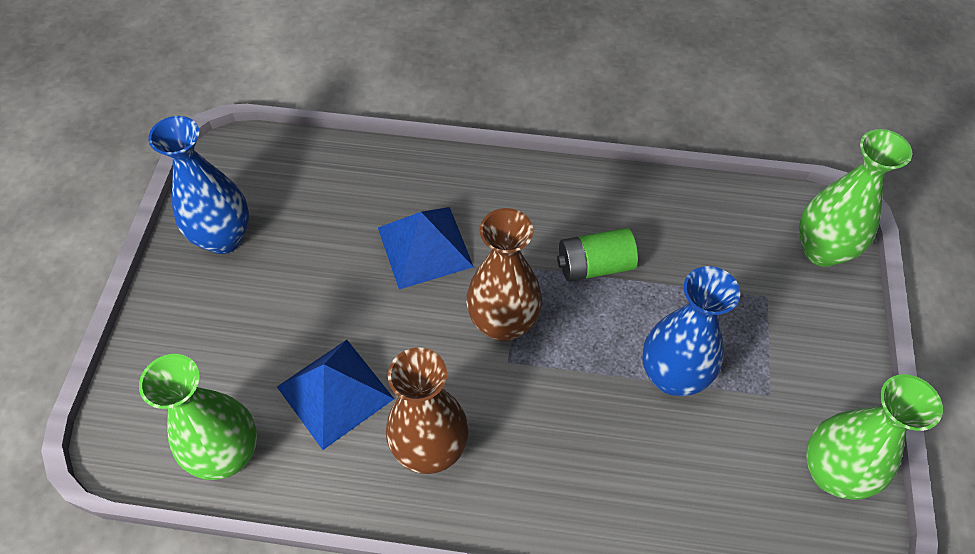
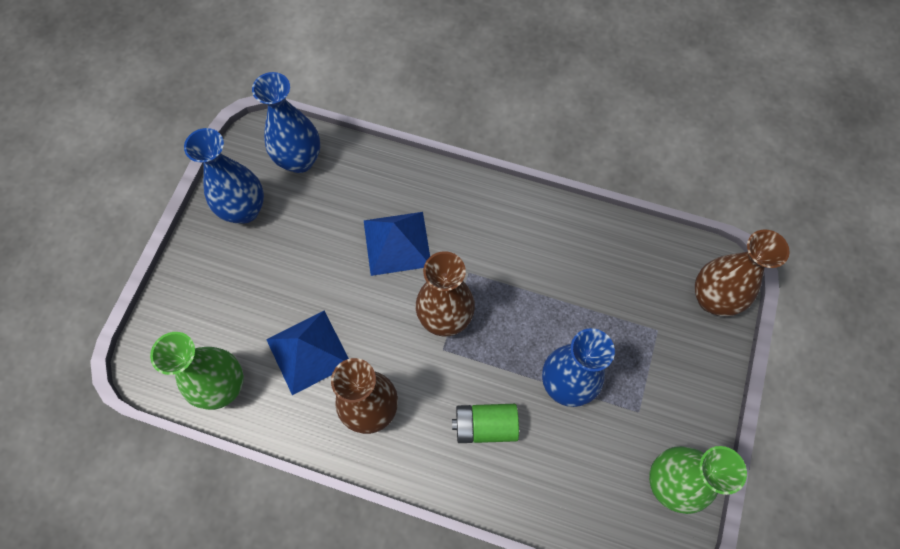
camera: 10 degrees right, 10 degrees up
green battery [557,228,638,282] -> green battery moved to [452,404,519,443]
green vase [799,129,912,267] -> brown vase [695,229,790,316]
none -> blue vase [252,72,320,173]

